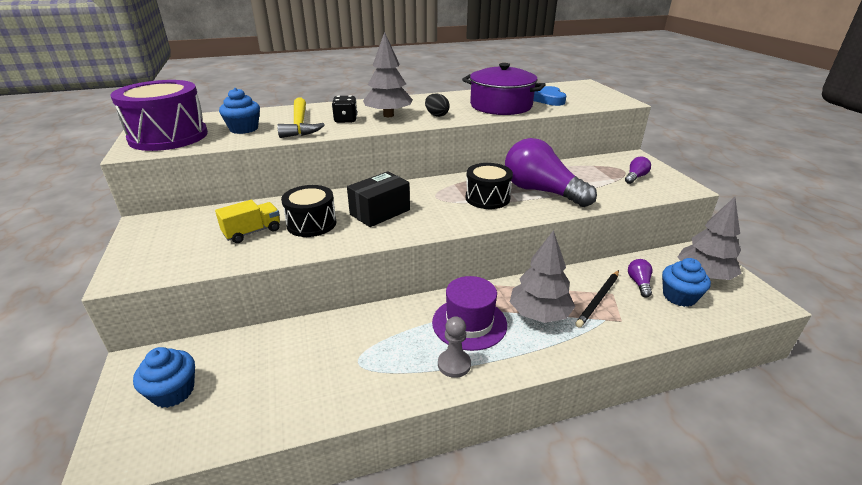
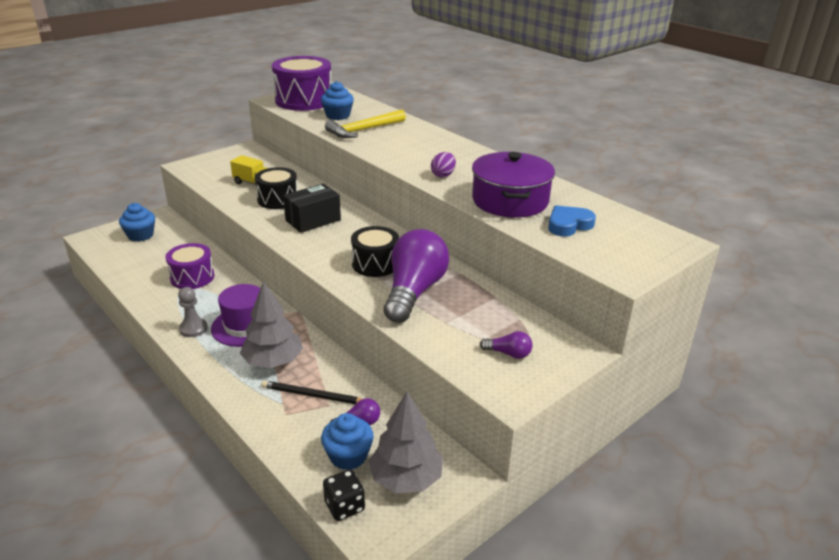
camera: 65 degrees right, 0 degrees up
black dice [332,95,357,123] -> black dice moved to [323,469,365,521]
black box [347,171,410,227] -> black box turned 60 degrees counterclockwise [283,184,341,233]
grey tree [363,32,413,117] -> none
black egg [425,94,450,117] -> purple egg [431,152,456,177]
none -> purple drum [165,243,215,289]

